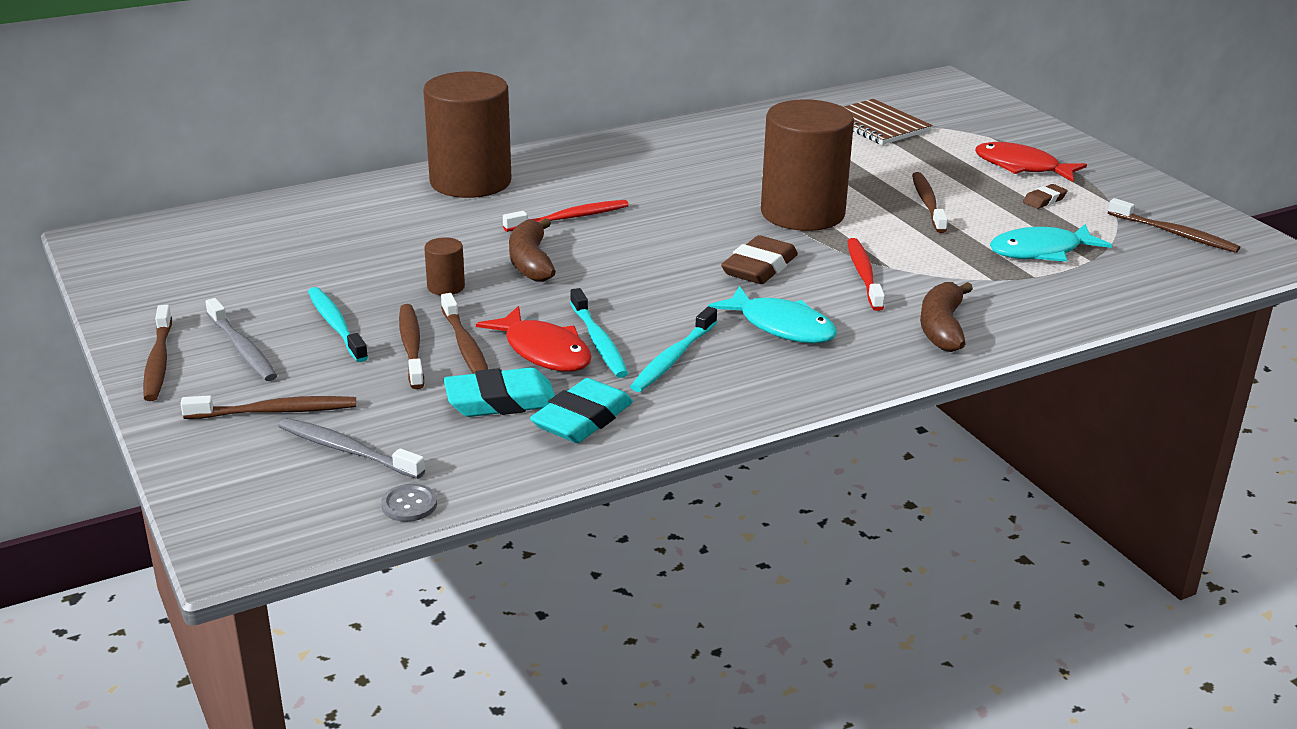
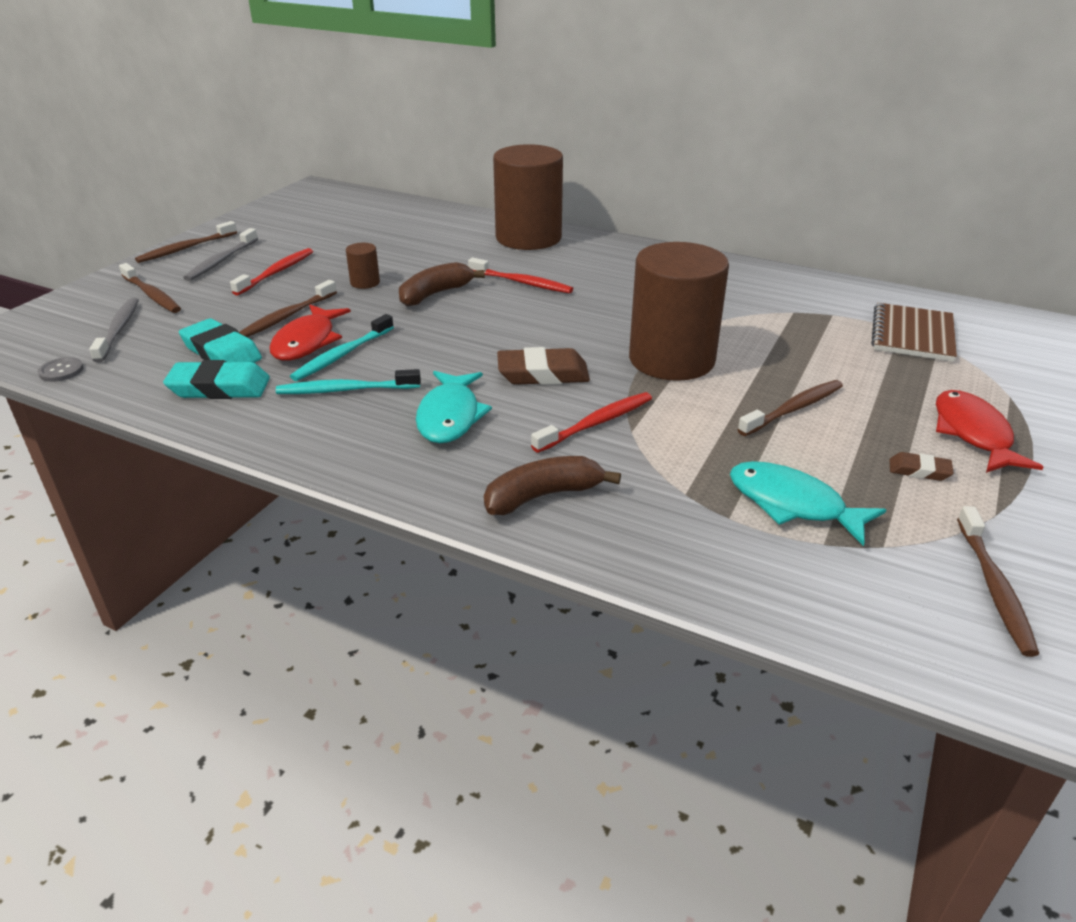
camera: 55 degrees right, 5 degrees up
turquoise toothbrush [308,287,368,362] -> red toothbrush [230,248,313,295]
brown toothbrush [399,304,424,389] -> none

